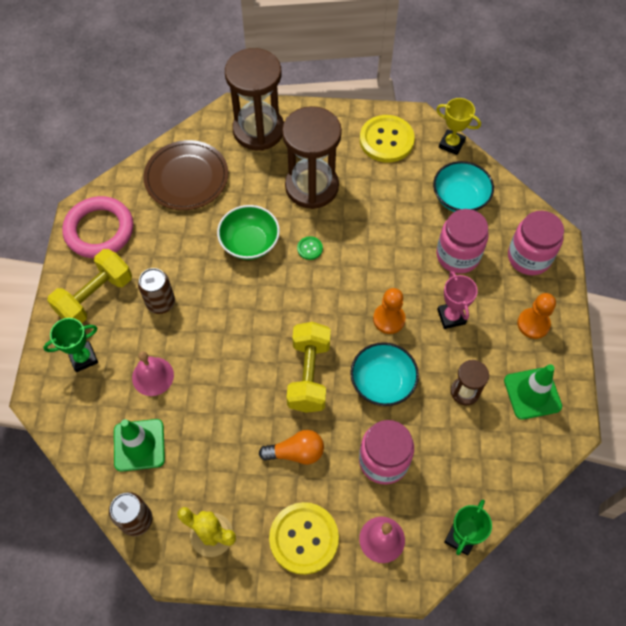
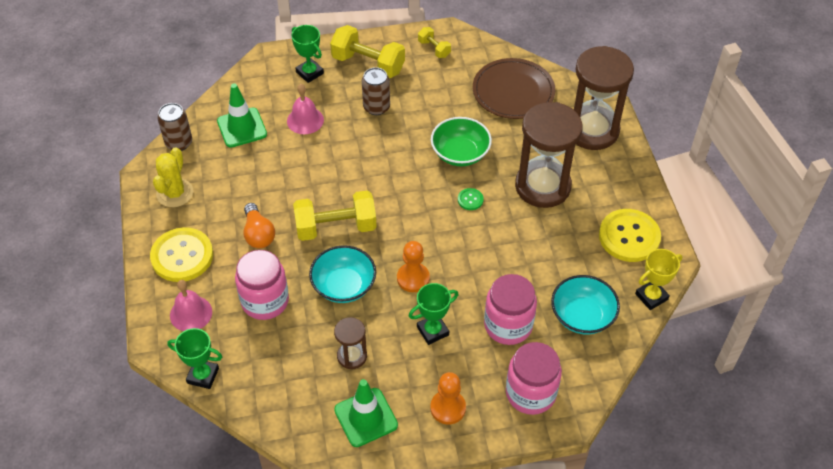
camera: 75 degrees right, 10 degrees down
pink ring [62,196,133,258] -> yellow dumbbell [418,27,451,58]
yellow trophy [436,98,481,155] -> yellow trophy turned 45 degrees clockwise [635,249,682,310]
pink trophy [437,271,478,329] -> green trophy [409,283,459,345]

